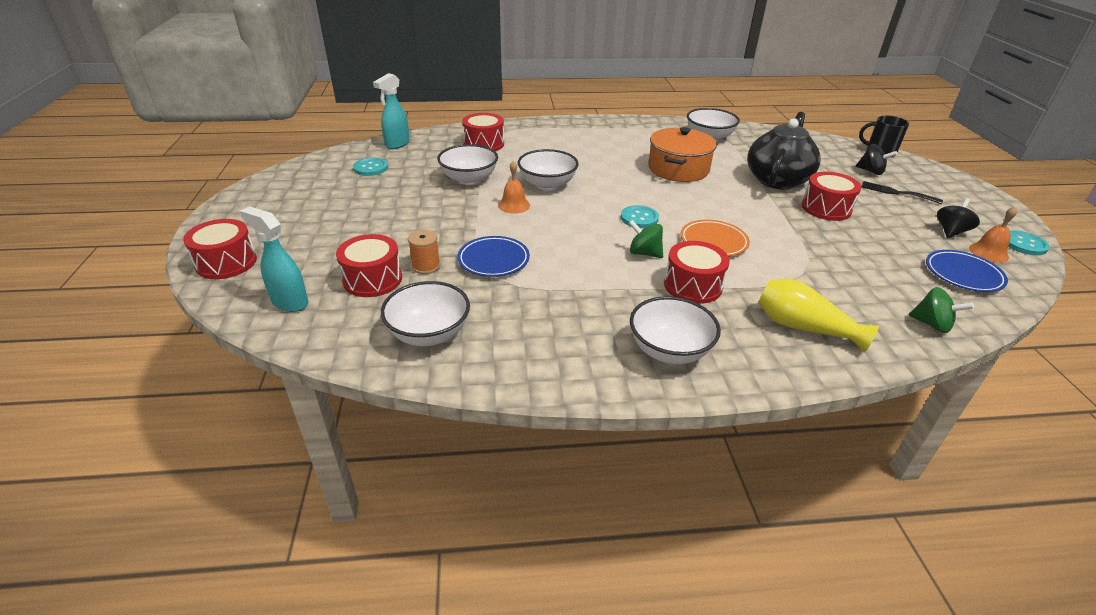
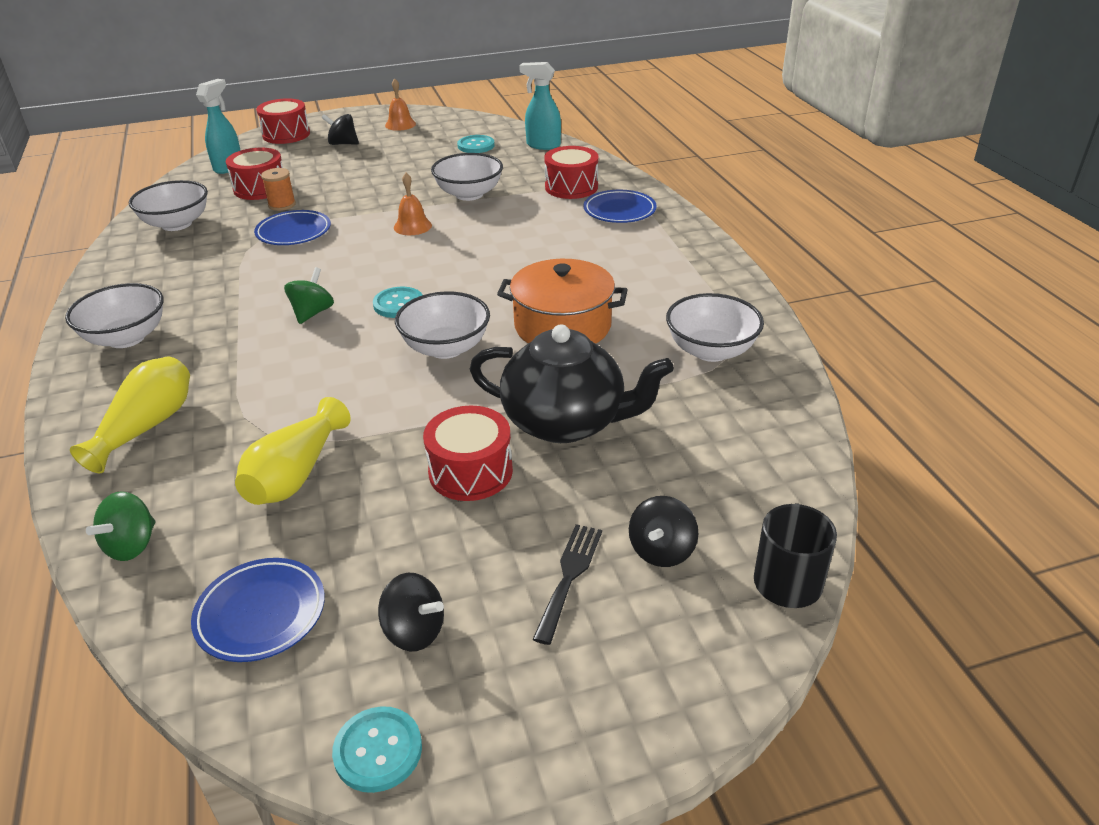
camera: 80 degrees right, 0 degrees up
white bowl [518,149,579,190] -> white bowl moved to [395,291,490,359]
red drum [664,241,730,304] -> none
orange plate [680,220,750,256] -> none
orange bell [969,206,1017,263] -> orange bell moved to [385,78,416,131]
none -> yellow vase [235,397,351,505]
none -> black spinning top [321,114,359,145]
none -> blue plate [583,190,657,223]

